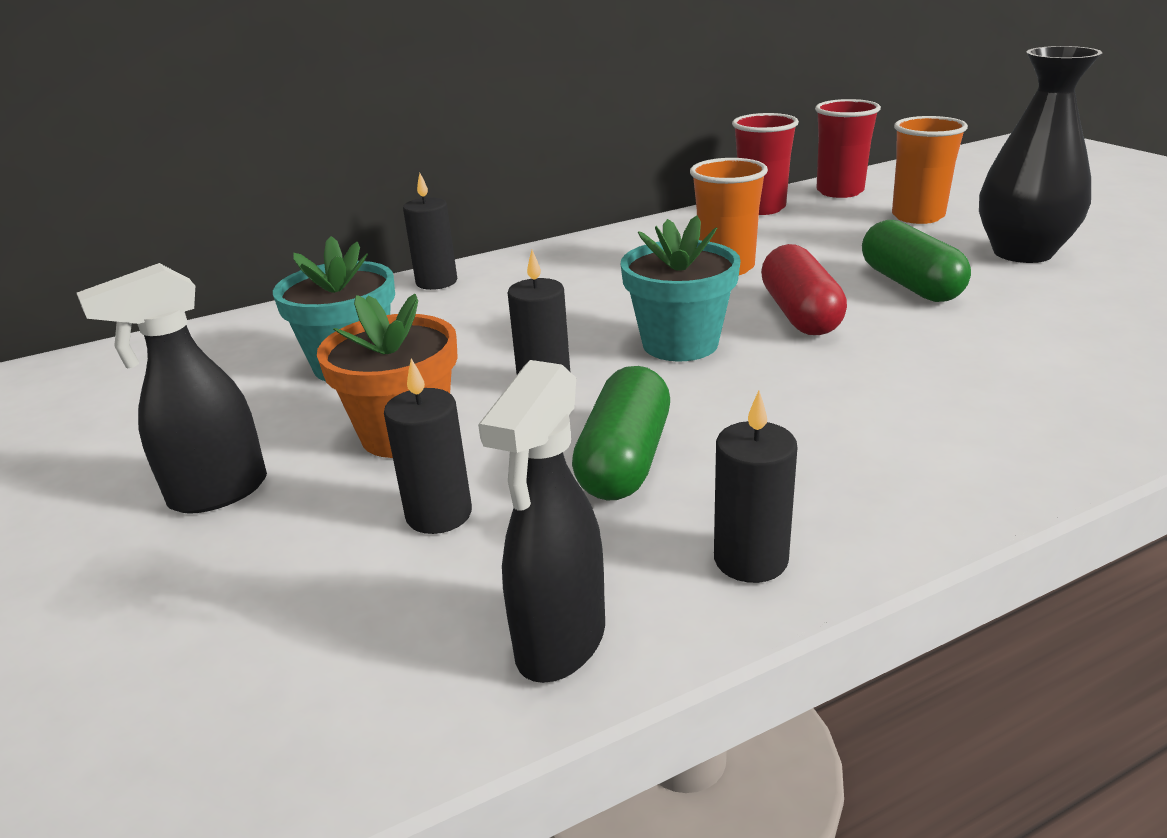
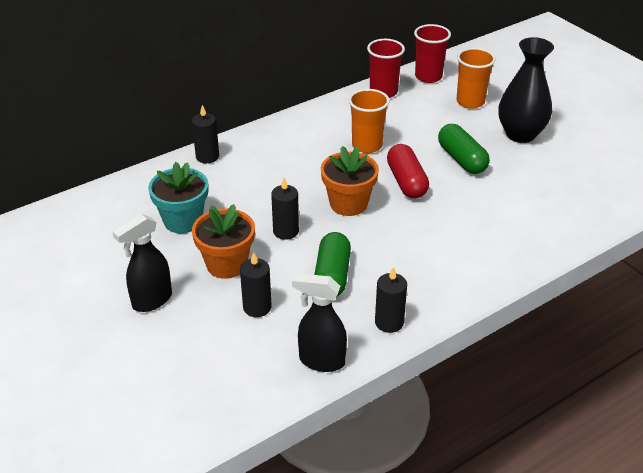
camera: 10 degrees left, 10 degrees up
black spray bottle [478,360,605,683] -> black spray bottle turned 90 degrees clockwise [292,273,347,372]
turquoise flower pot [621,215,741,361] -> orange flower pot [321,146,379,216]

